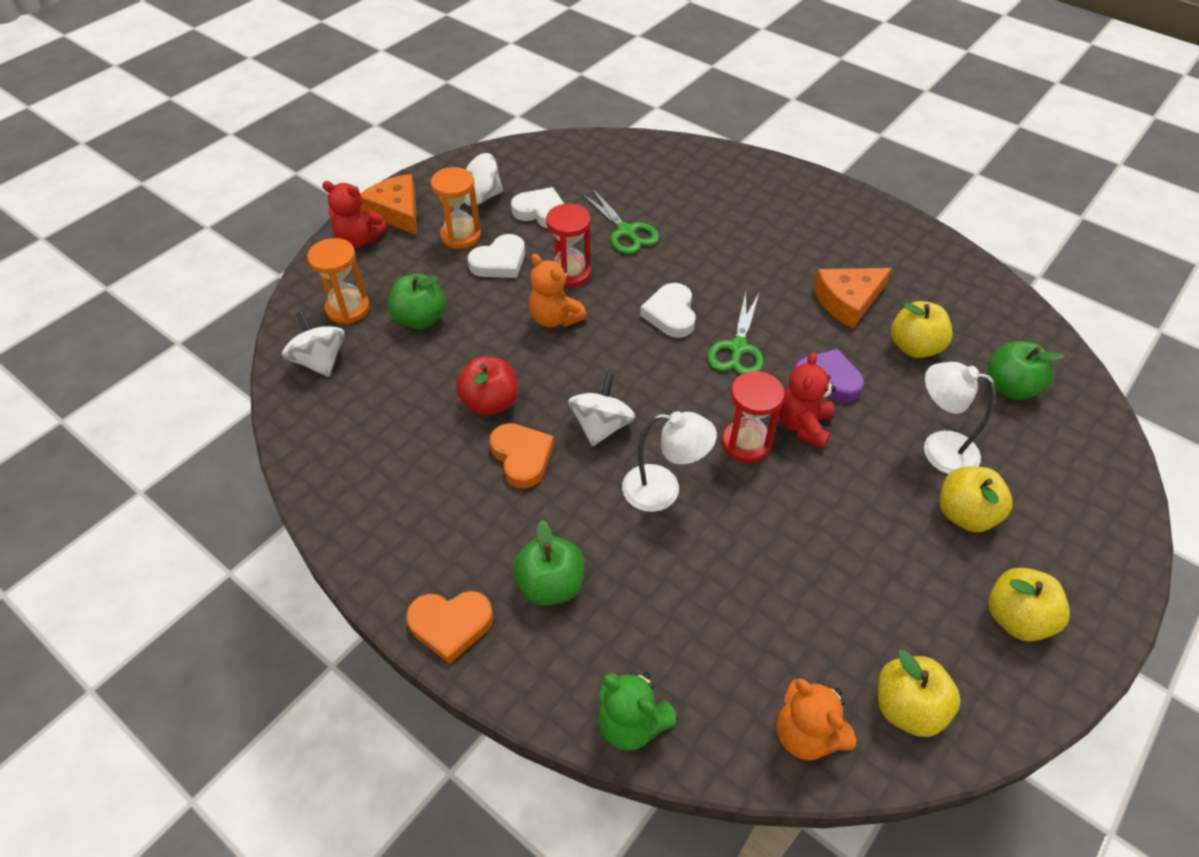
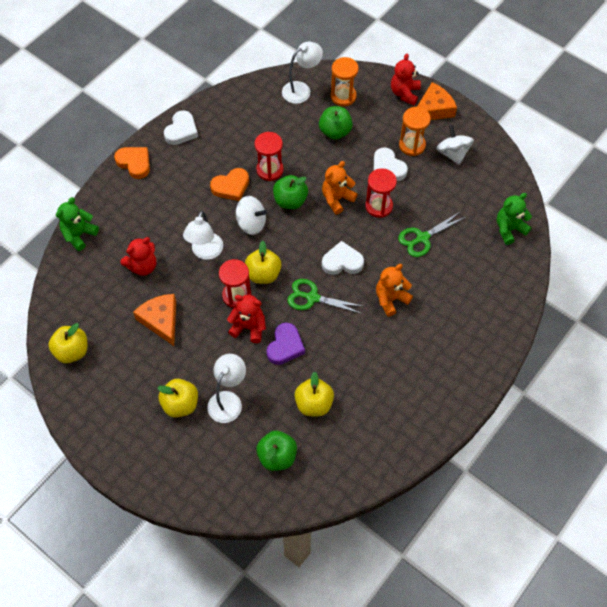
camera: 90 degrees right, 10 degrees up
white spinning top [282,311,345,377] -> white lamp [282,42,323,104]
orange heart [406,591,493,664] -> orange heart turned 135 degrees clockwise [114,147,150,179]
red apple [456,356,518,416] -> red hourglass [255,132,284,181]
white heart [511,187,564,228] -> white heart moved to [164,110,198,145]
green apple [513,520,584,606] -> green apple moved to [273,175,308,209]
orange teddy bear [777,678,856,761] -> orange teddy bear moved to [376,264,413,316]
orange cheese [813,268,892,328] -> orange cheese moved to [133,294,176,346]
yellow apple [988,568,1070,641] -> yellow apple moved to [245,241,282,284]
none -> red teddy bear [120,237,156,276]
none -> green teddy bear [497,193,532,245]

